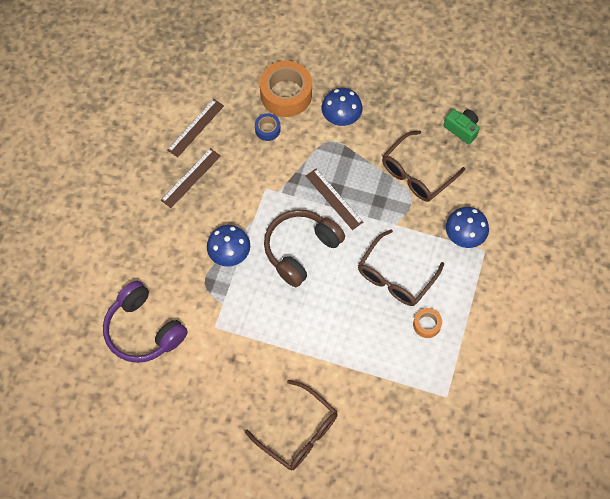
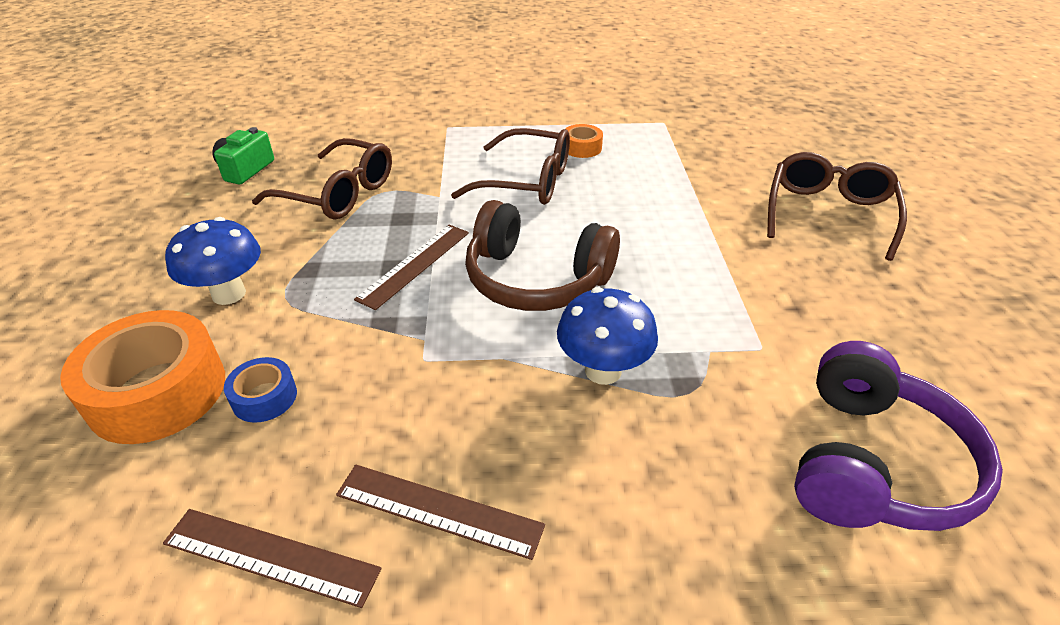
camera: 110 degrees left, 25 degrees down
blue mushroom [446,207,489,248] -> none

